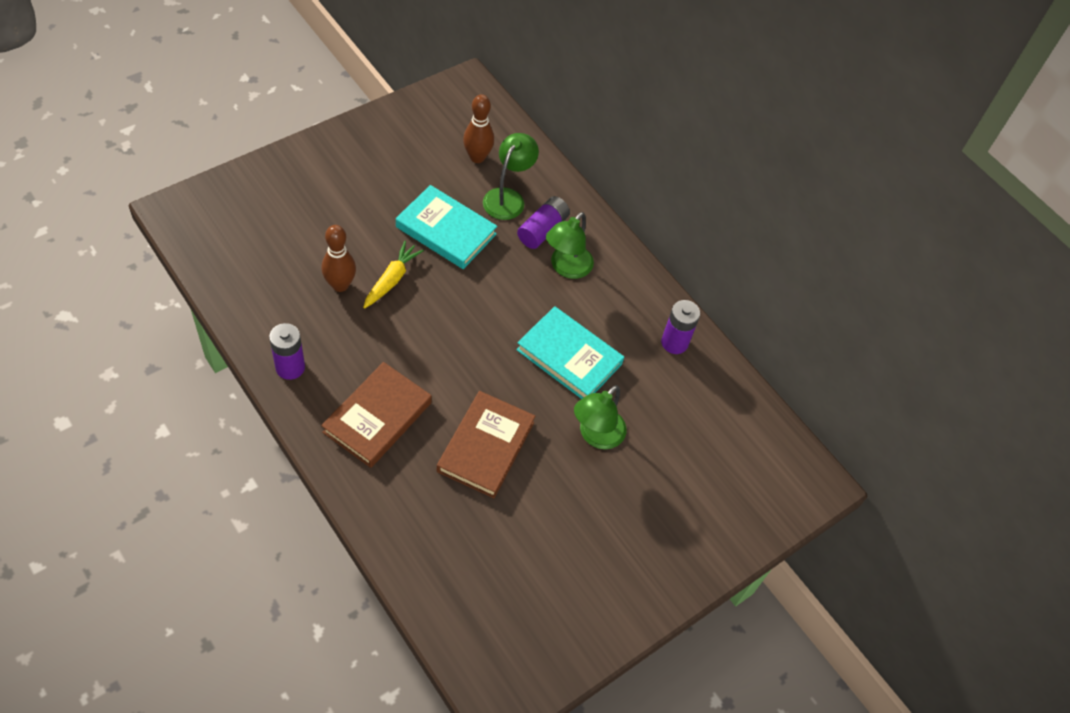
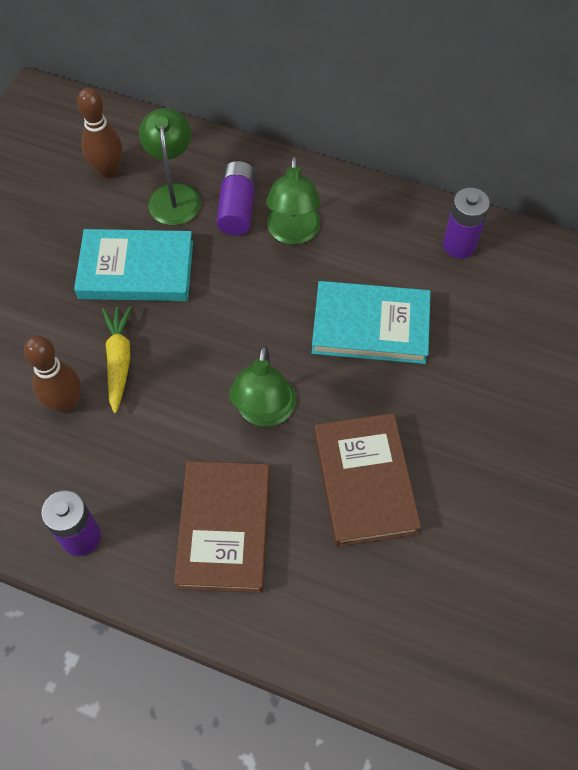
camera: 25 degrees left, 5 degrees up
green lamp [574,385,626,449] -> green lamp moved to [229,346,296,427]

